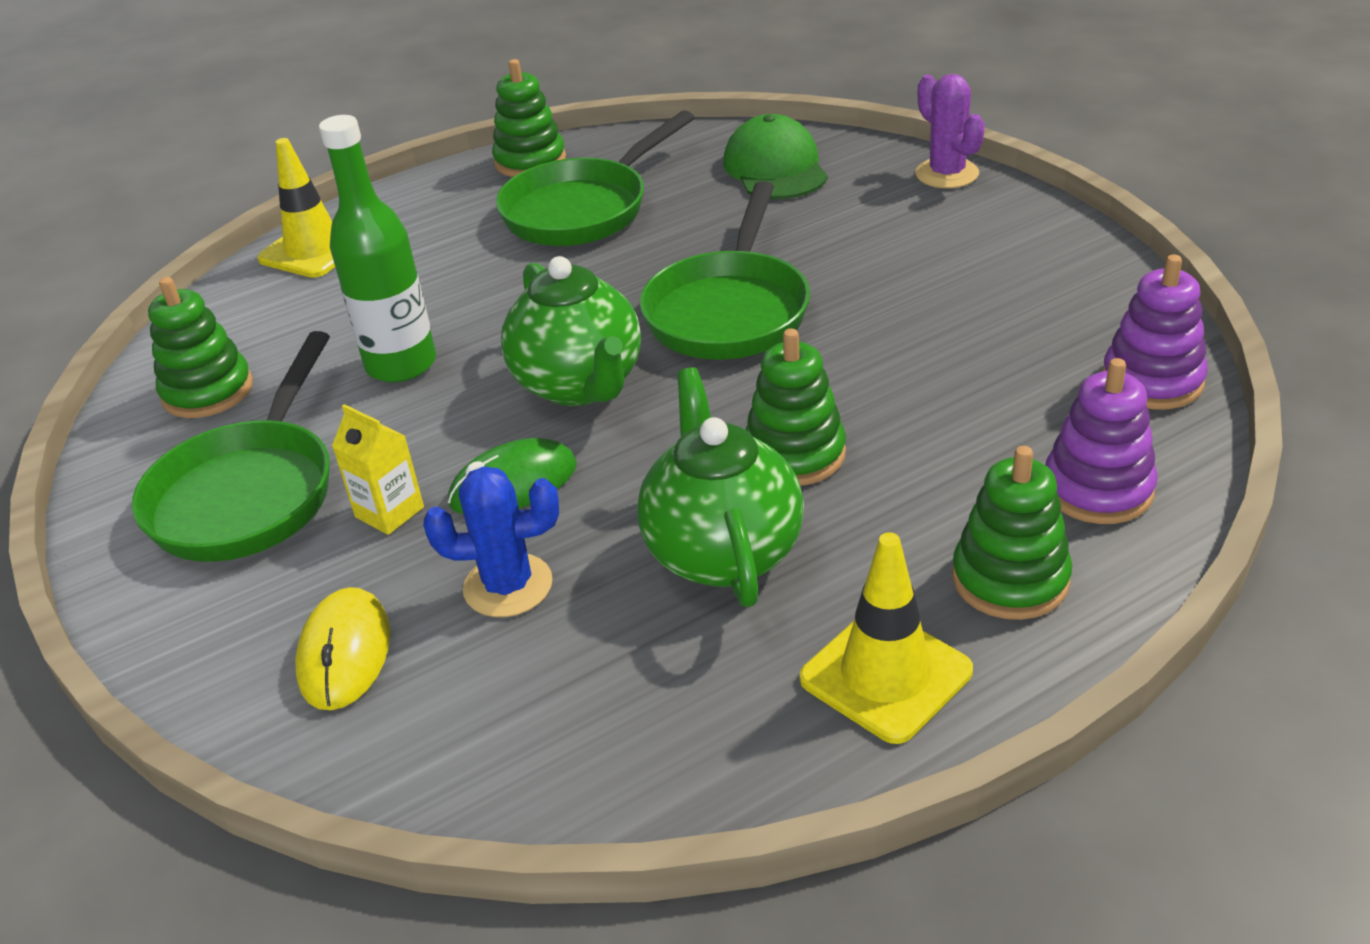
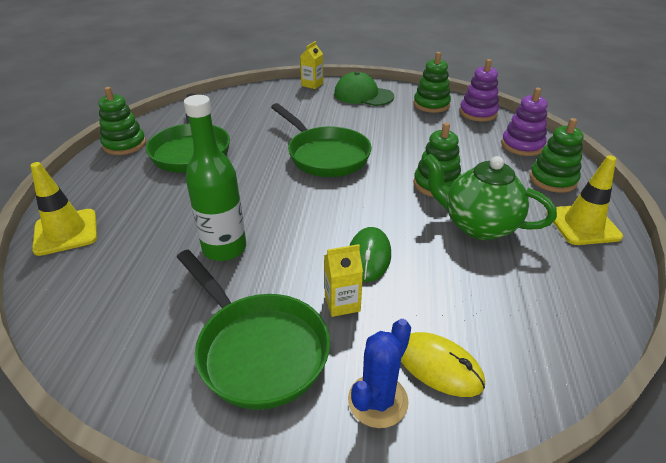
camera: 55 degrees left, 0 degrees up
green stacking toy [148,277,253,418] -> green stacking toy moved to [413,52,451,113]
blue cactus [423,466,559,617] -> blue cactus moved to [348,319,411,428]
green teapot [501,256,641,406] -> none
green cap [723,114,828,199] -> green cap moved to [334,72,394,106]
purple cactus [916,74,985,188] -> yellow carton [300,41,323,89]

